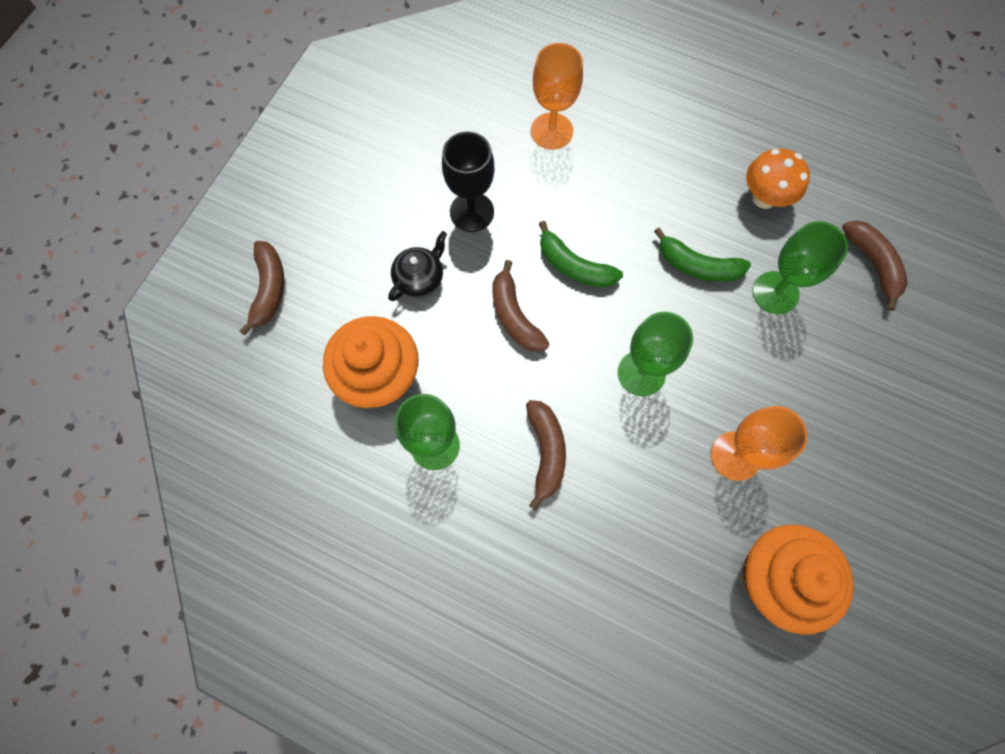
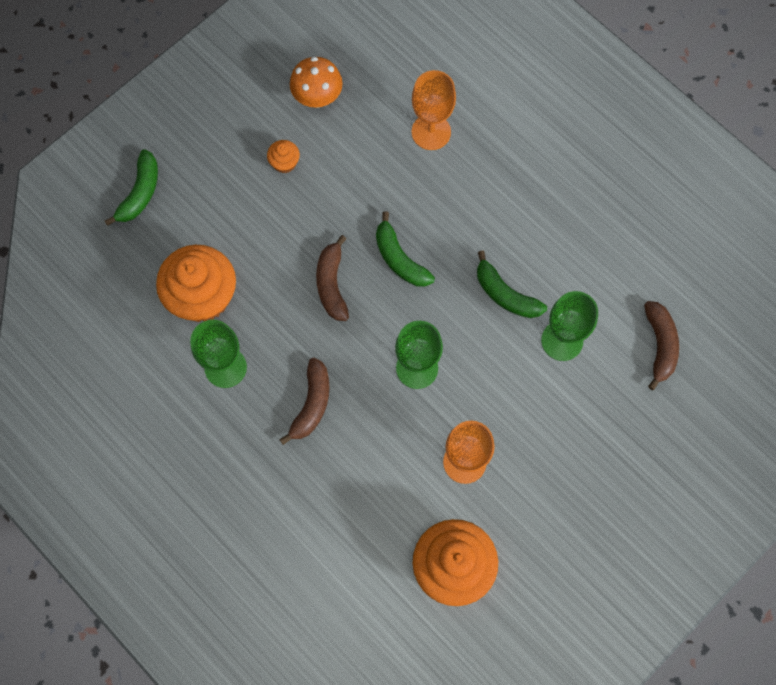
camera: 20 degrees right, 0 degrees up
brown banana [240,241,284,336] -> green banana [105,149,158,226]
black teapot [388,231,447,301] -> none
black goblet [442,131,495,232] -> none
orange mushroom [746,149,810,209] -> orange mushroom moved to [290,57,343,108]
none -> orange cupcake [267,140,300,173]

